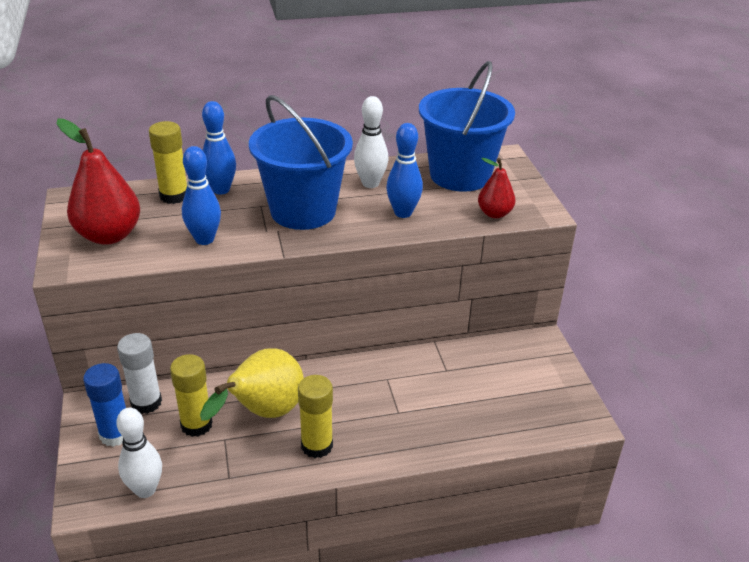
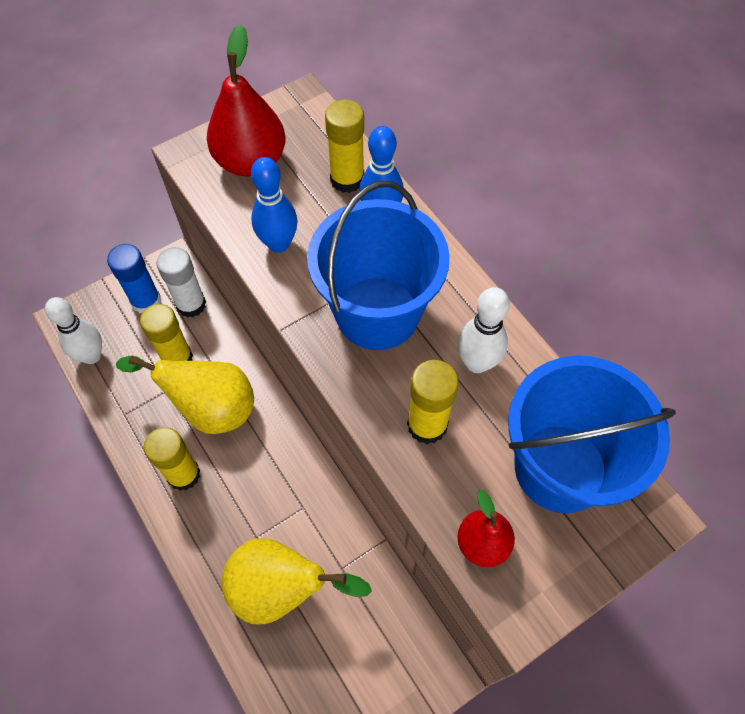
camera: 70 degrees right, 25 degrees up
blue bowling pin [386,123,423,218] -> yellow glue stick [407,360,459,444]
none -> yellow pear [221,538,372,625]

